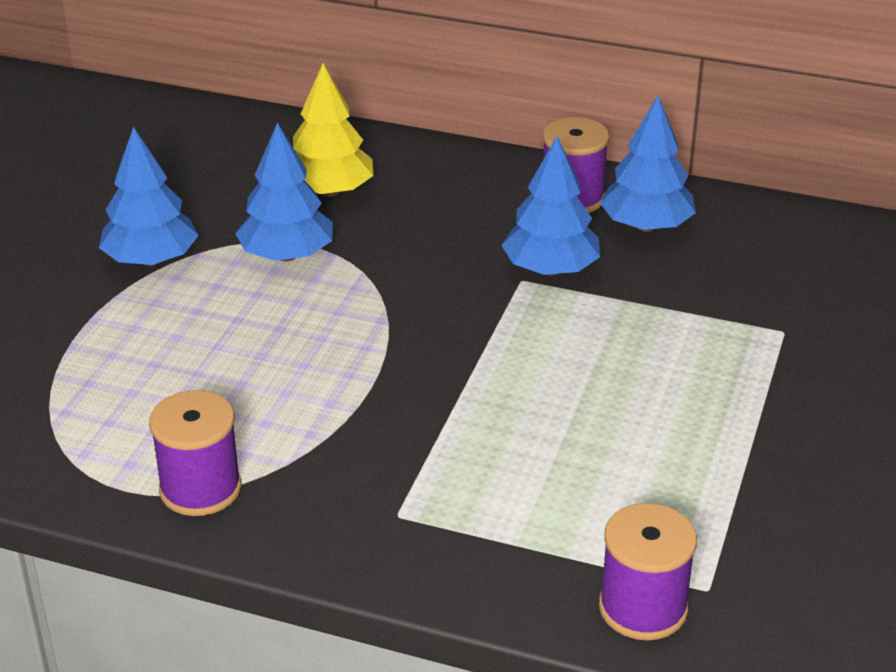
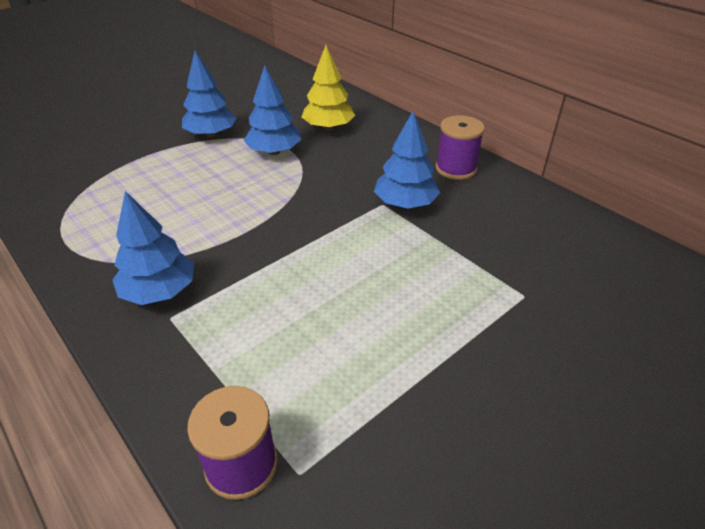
camera: 30 degrees right, 5 degrees up
purple spool [149,390,241,516] -> none
blue tree [600,96,696,232] -> blue tree moved to [113,191,194,305]

